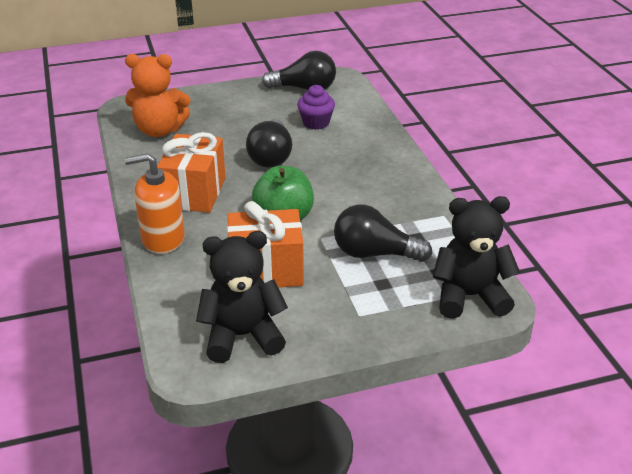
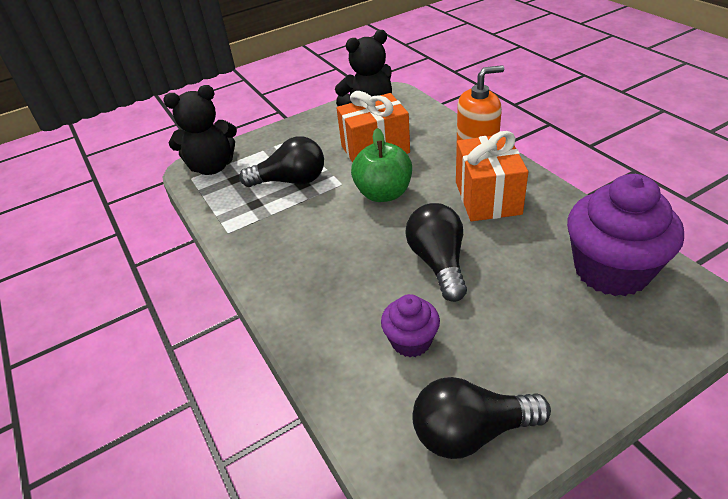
camera: 170 degrees right, 5 degrees up
orange teddy bear [125,54,190,137] -> purple cupcake [567,174,684,296]

